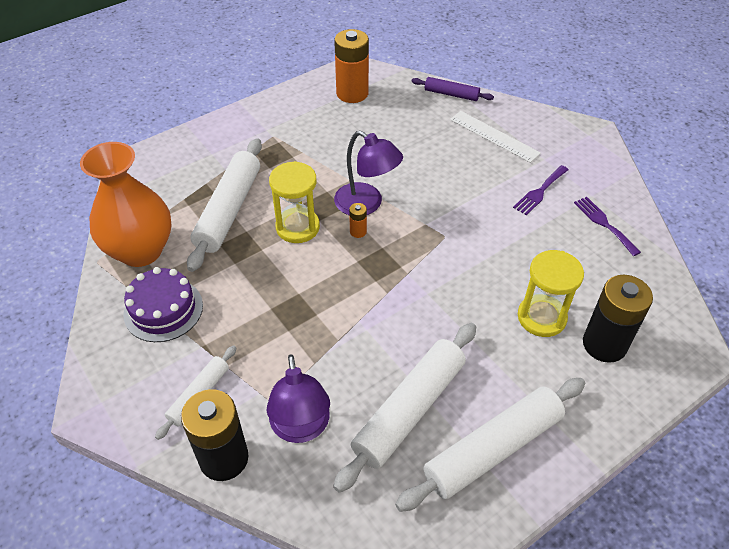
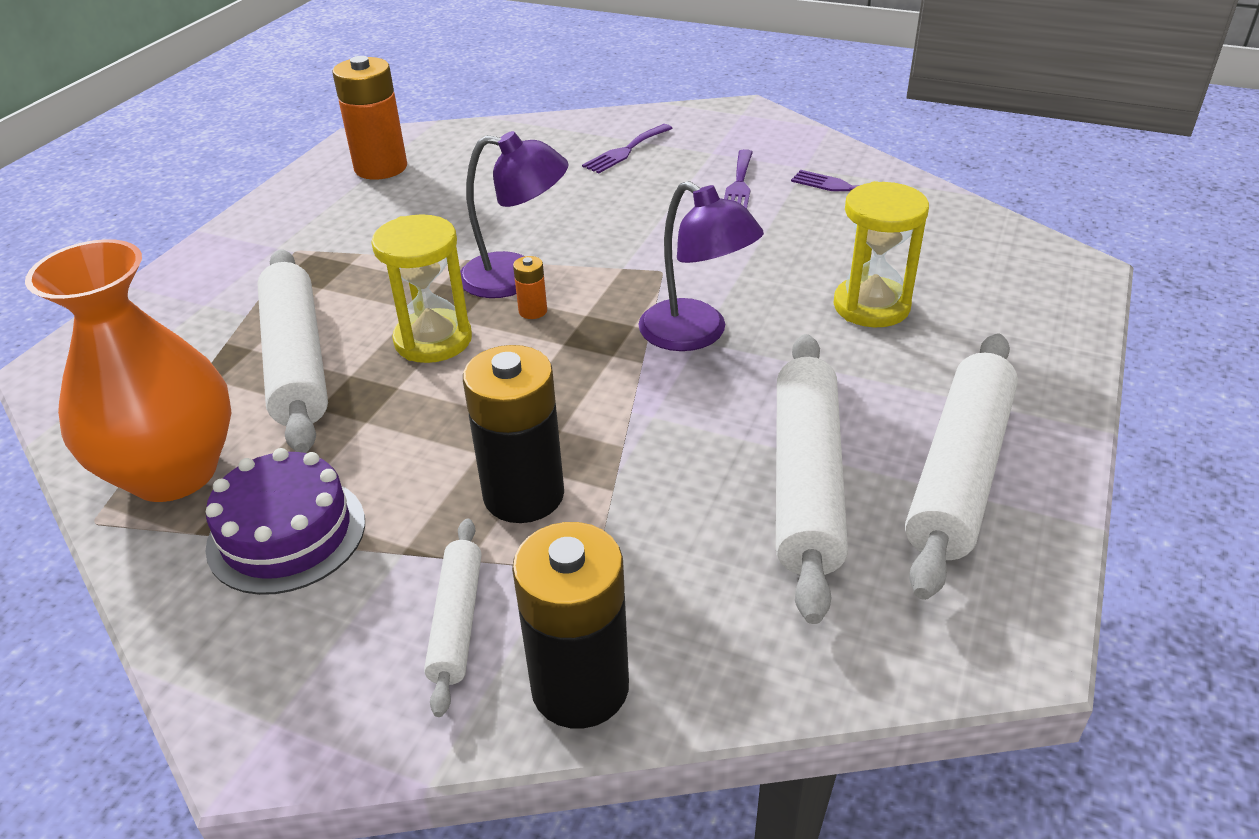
camera: 30 degrees left, 10 degrees down
purple lamp [267,354,330,443] -> purple lamp moved to [638,181,764,351]
purple rolling pin [411,77,494,101] -> none
white ruler [450,111,541,163] -> purple fork [582,124,673,173]
black battery [583,275,653,363] -> black battery moved to [463,345,564,523]

